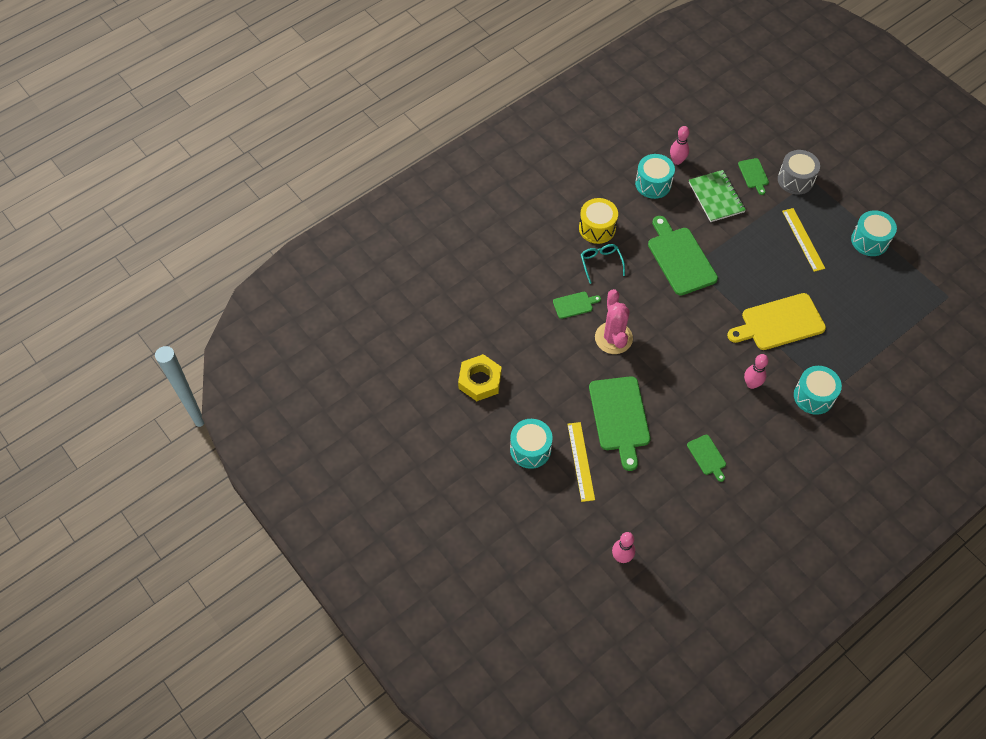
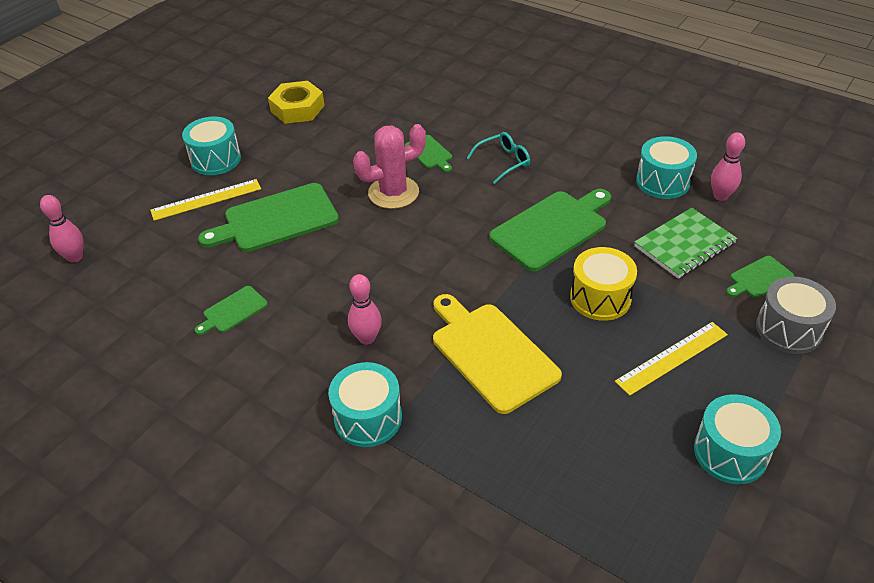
camera: 75 degrees right, 15 degrees down
yellow drum [579,198,618,244] -> yellow drum moved to [570,247,637,321]

